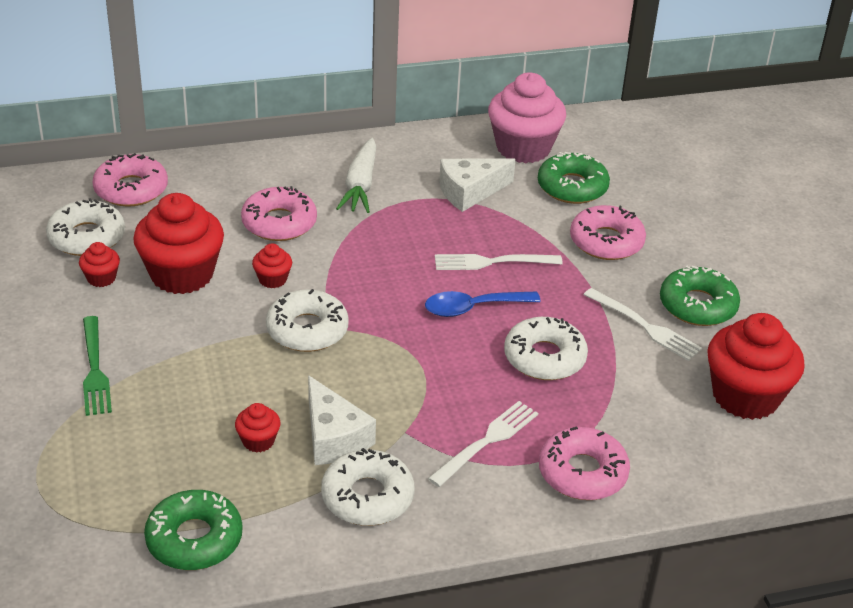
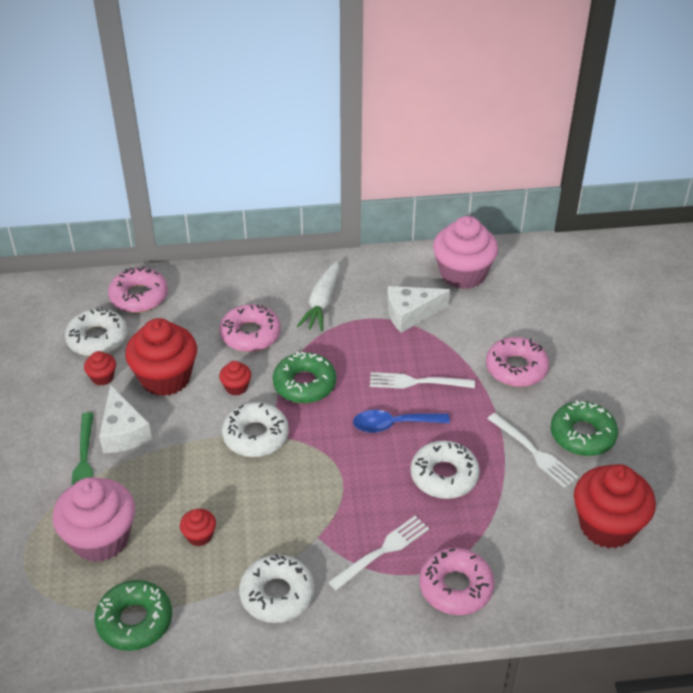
camera: 10 degrees right, 5 degrees up
white cheese [308,375,376,465] -> white cheese moved to [99,385,152,453]
green donut [538,152,610,204] -> green donut moved to [273,352,336,403]
none -> pink cupcake [52,477,135,562]

